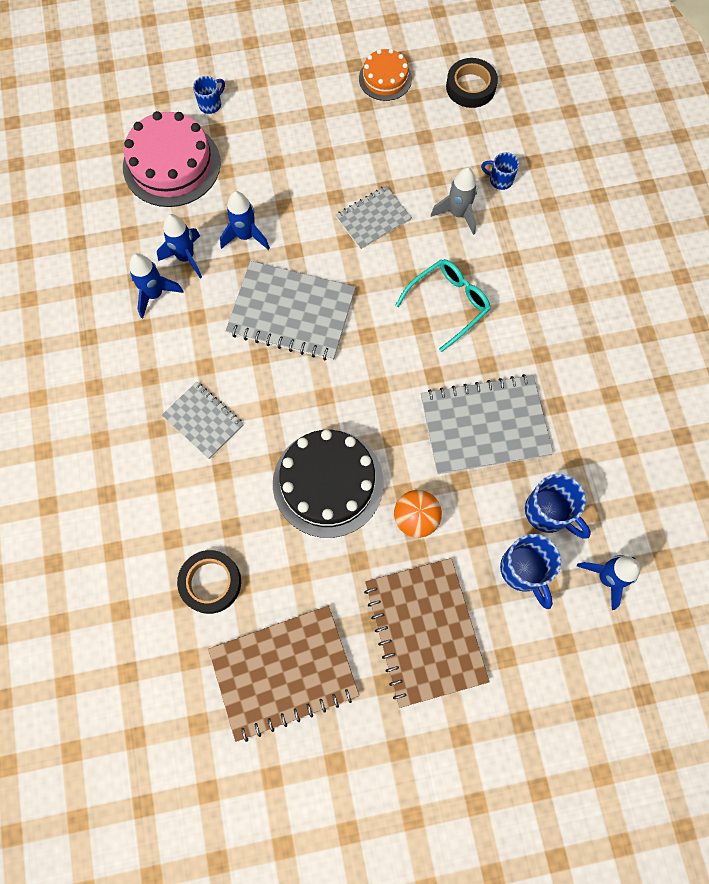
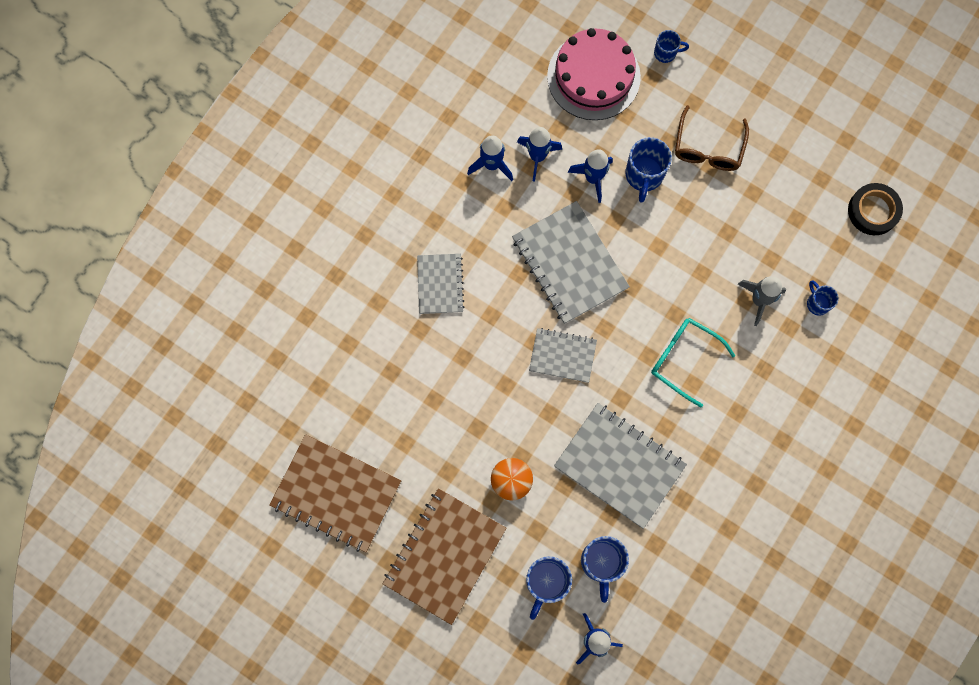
camera: 45 degrees right, 5 degrees up
black tape [177,550,241,614] -> none
black cake [273,430,384,538] -> none
grey notebook [336,186,412,249] -> grey notebook moved to [529,328,597,383]
orange cake [359,49,412,101] -> none
turquoise glasses [395,259,491,352] -> turquoise glasses turned 150 degrees counterclockwise [651,318,735,407]
none -> blue mug [625,137,672,202]
none -> brown glasses [675,105,749,171]

